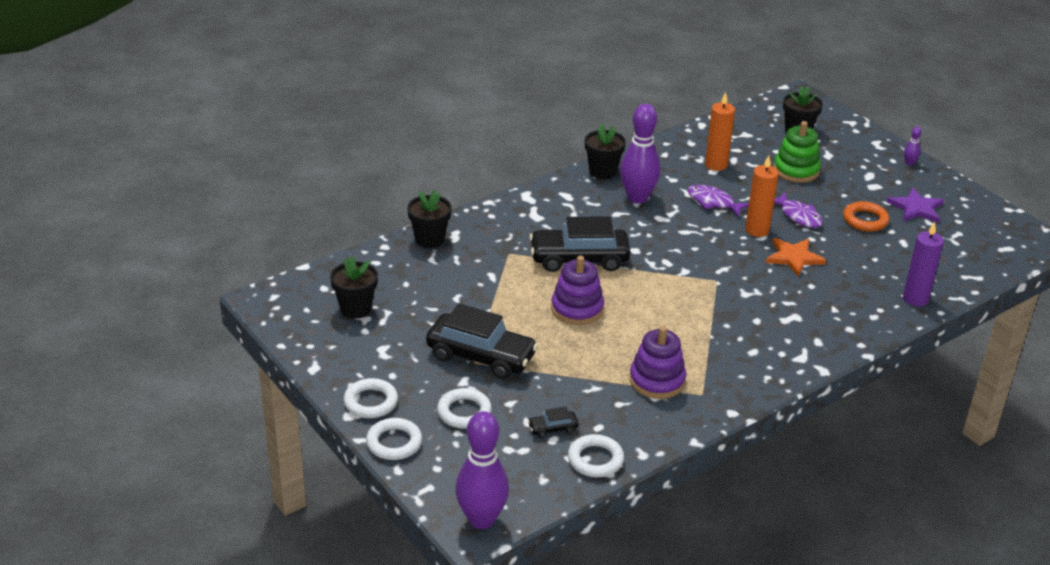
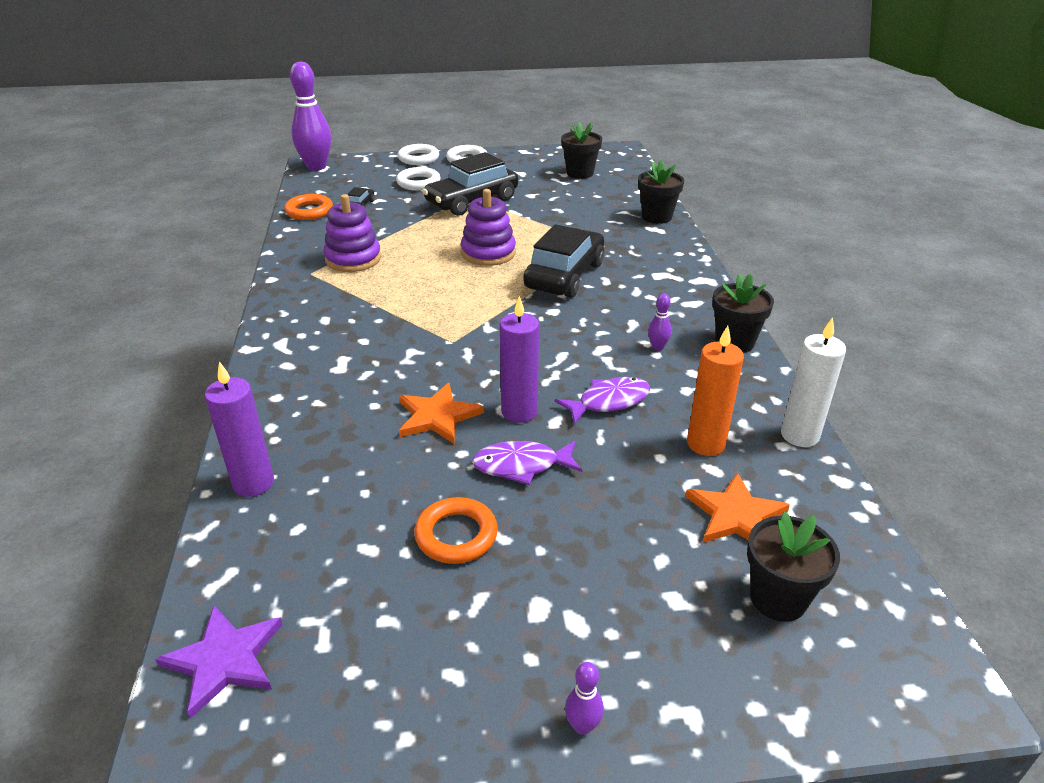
camera: 120 degrees right, 0 degrees up
white ring [568,434,624,477] -> orange ring [284,194,333,220]
purple bowling pin [620,104,660,204] -> purple bowling pin [648,294,672,351], size x0.41
orange candle [745,155,779,237] -> purple candle [500,296,539,423]
green stacking toy [774,121,821,183] -> none
purple star [887,187,944,223] -> purple star moved to [155,605,283,719]
none -> orange star [685,472,790,543]
none -> white candle [781,317,846,447]

